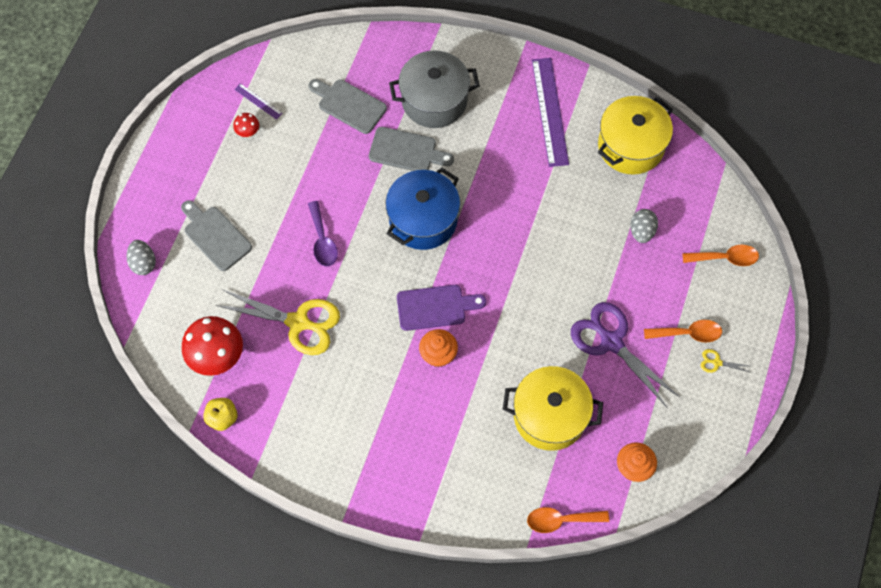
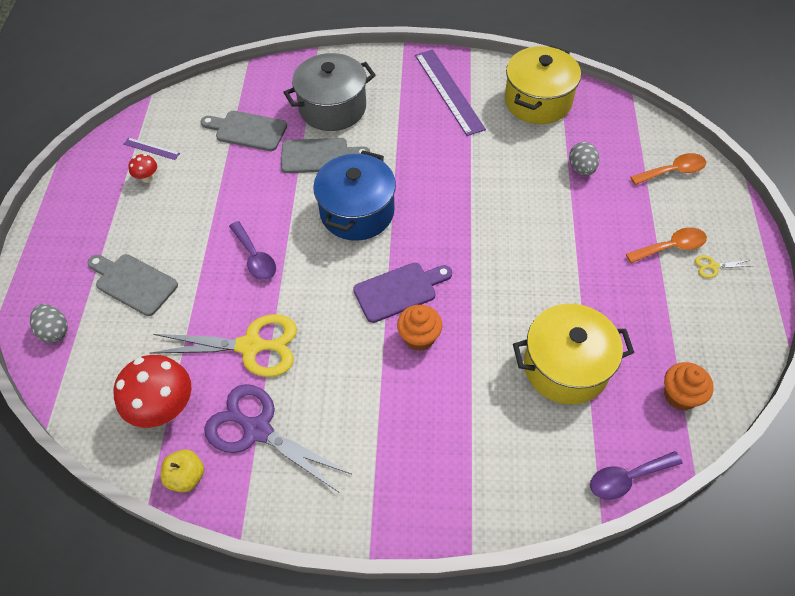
camera: 15 degrees left, 10 degrees down
orange spoon [527,507,609,533] -> purple spoon [590,451,683,500]
purple scissors [571,302,680,407] -> purple scissors moved to [204,384,351,492]

